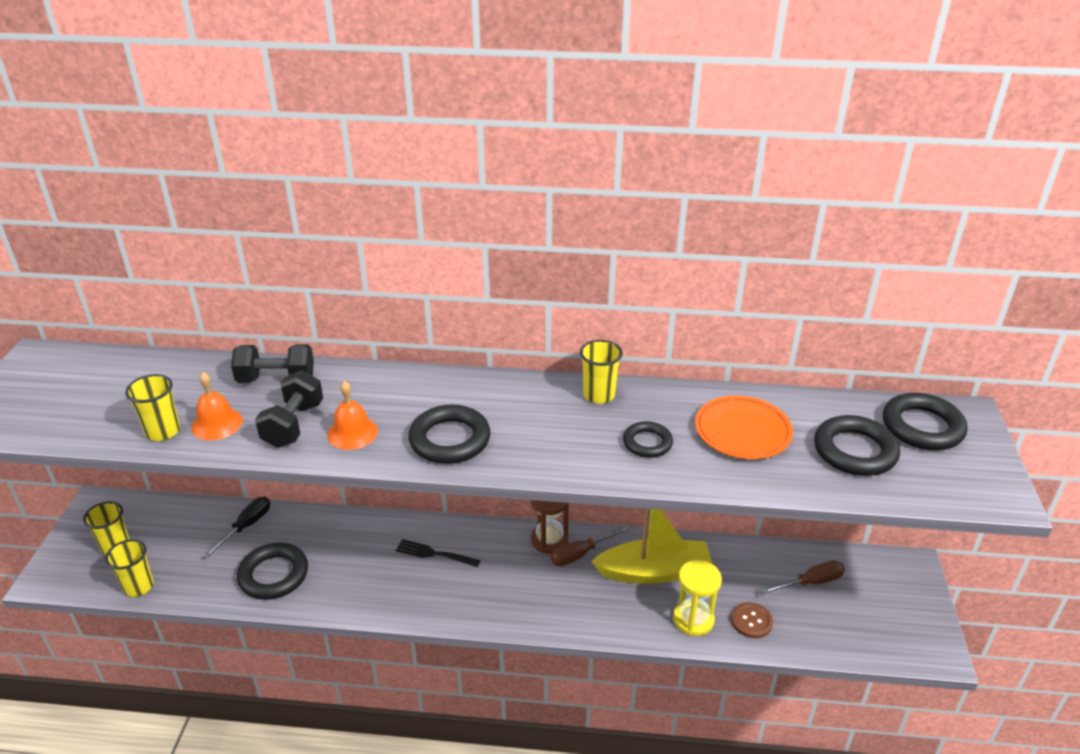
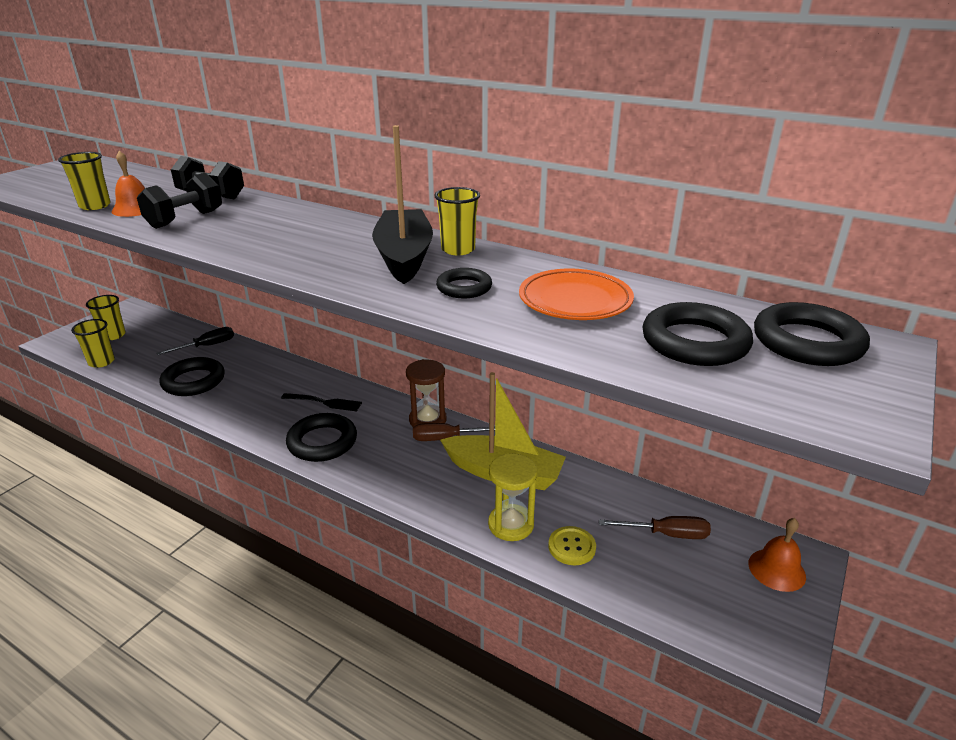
camera: 25 degrees right, 5 degrees down
orange bell [327,381,378,450] -> orange bell moved to [748,518,806,592]
black fork [396,539,481,567] -> black fork turned 150 degrees clockwise [281,393,362,411]
black ring [409,404,491,464] -> black ring moved to [286,413,357,462]
brown button [731,602,773,638] -> yellow button [548,526,596,565]
none -> black boat [372,125,433,284]

